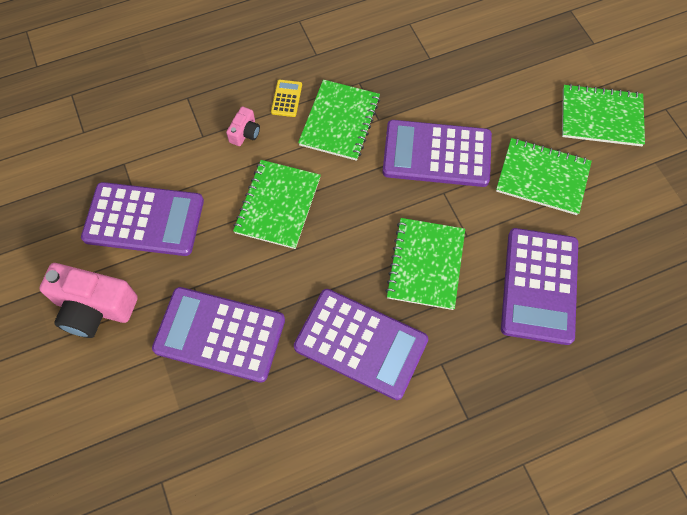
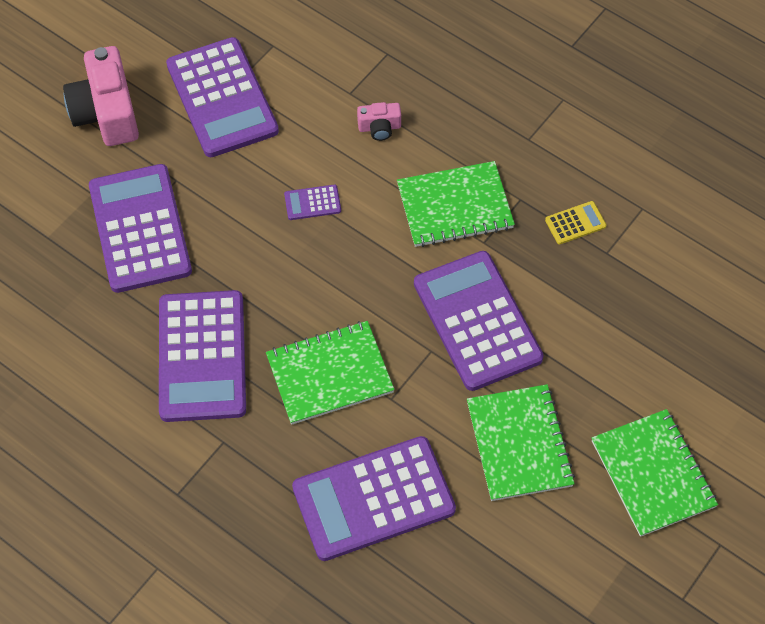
camera: 60 degrees right, 5 degrees down
green notebook [233,160,321,249] -> purple calculator [284,185,341,220]
yellow calculator [271,80,302,117] -> yellow calculator moved to [545,201,607,244]

